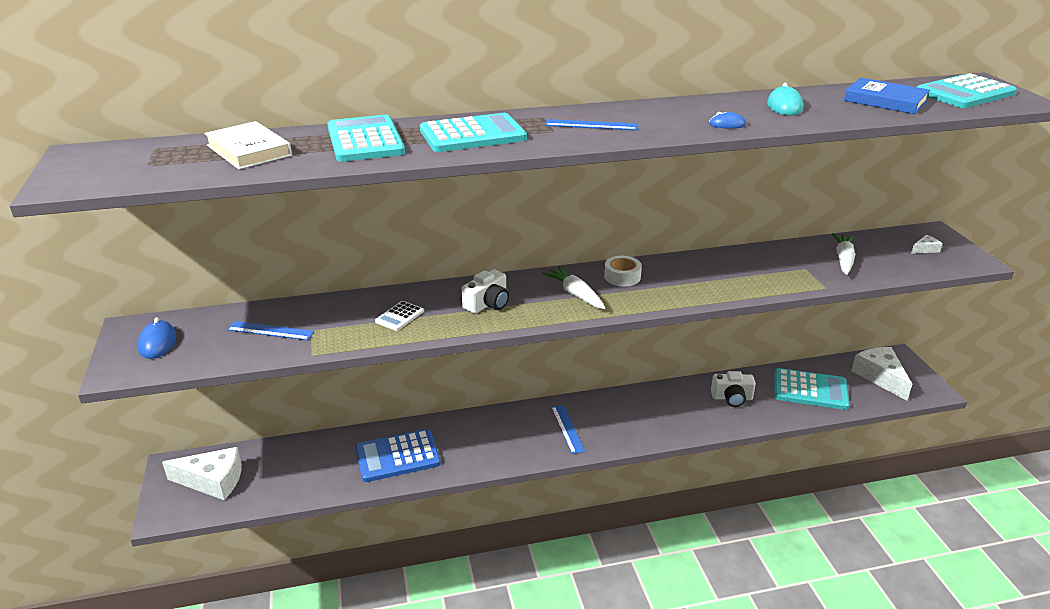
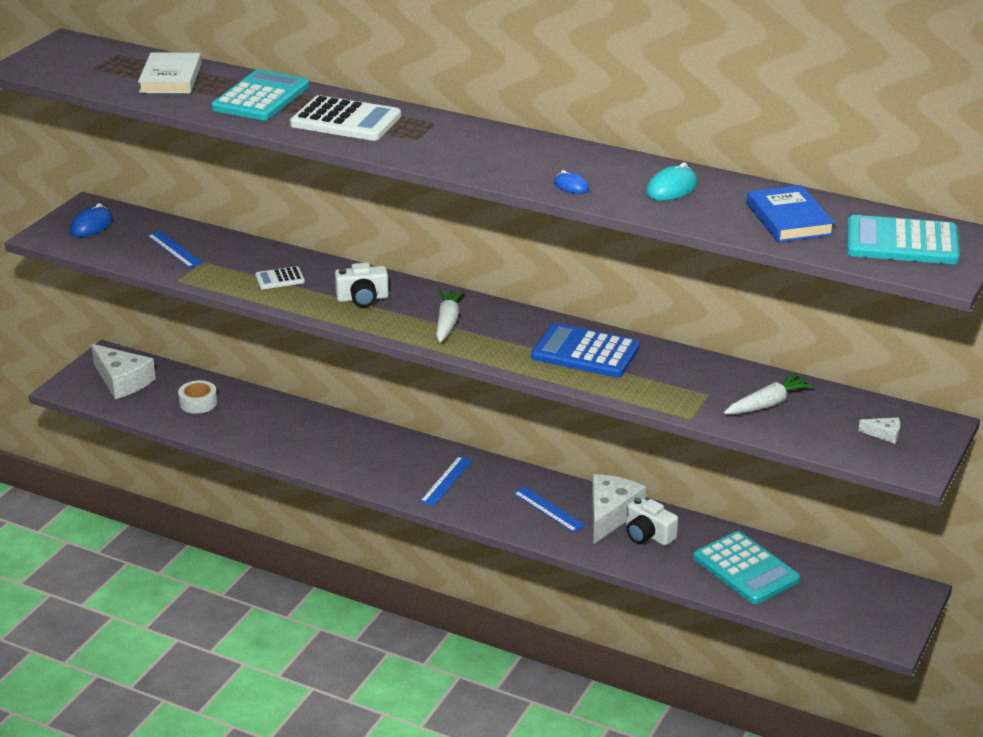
camera: 40 degrees right, 0 degrees up
blue calculator [355,429,441,482] -> blue calculator moved to [531,323,640,378]
turquoise calculator [420,113,527,152] -> white calculator [290,95,401,141]
blue ruler [545,119,637,130] -> blue ruler moved to [513,487,586,533]
white tape [604,256,642,286] -> white tape moved to [178,380,217,413]
white cheese [851,347,912,401] -> white cheese moved to [592,474,646,544]

